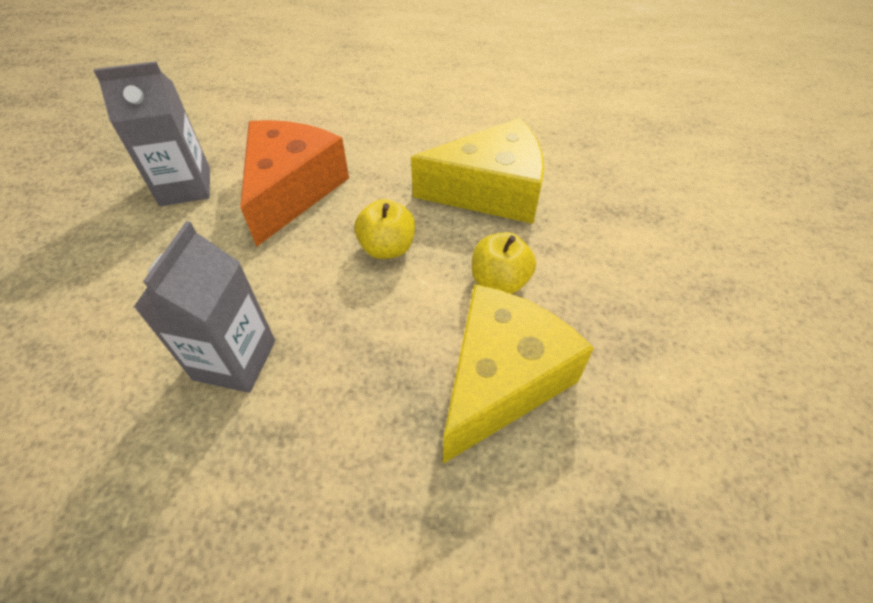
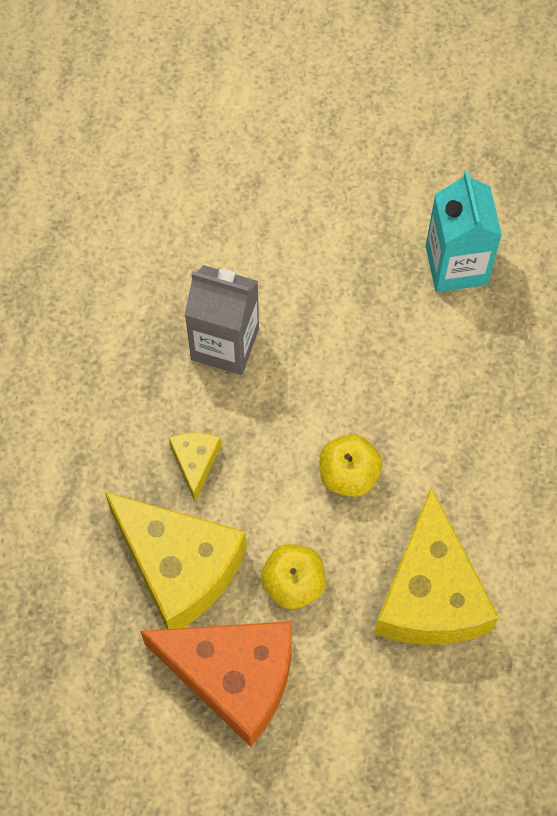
camera: 95 degrees right, 15 degrees up
grey carton [93,61,210,206] -> turquoise carton [426,171,502,292]
orange cheese [240,120,349,247] -> orange cheese moved to [140,621,292,747]
none -> yellow cheese [169,433,221,501]

